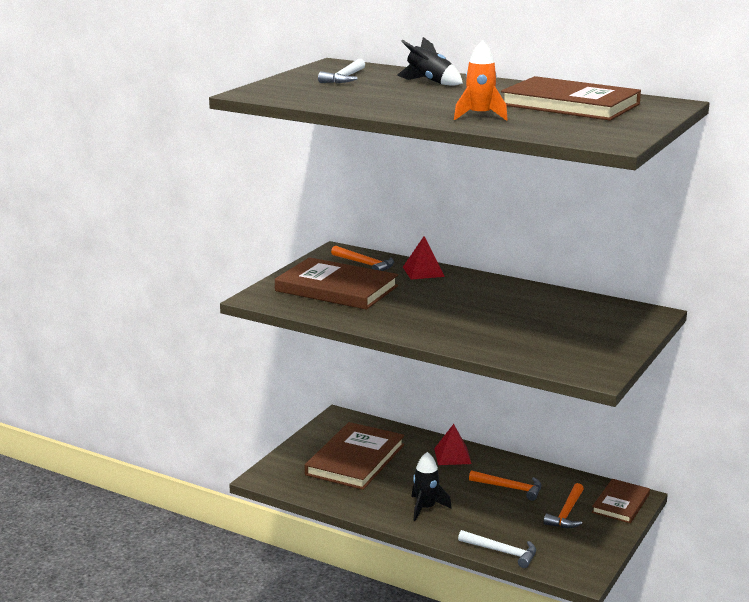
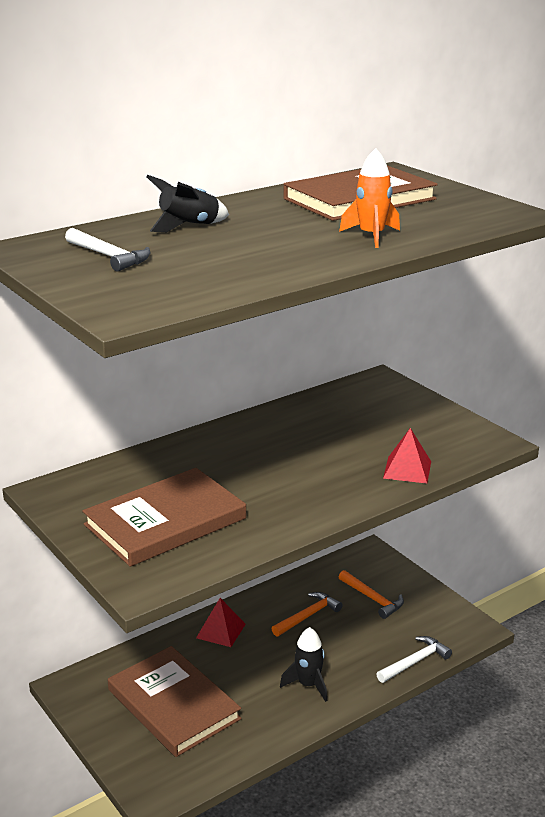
camera: 65 degrees left, 5 degrees up
orange hammer [331,246,394,271] -> none
red pyramid [403,236,445,280] -> red pyramid moved to [383,428,431,484]
brown book [592,479,650,523] -> none

